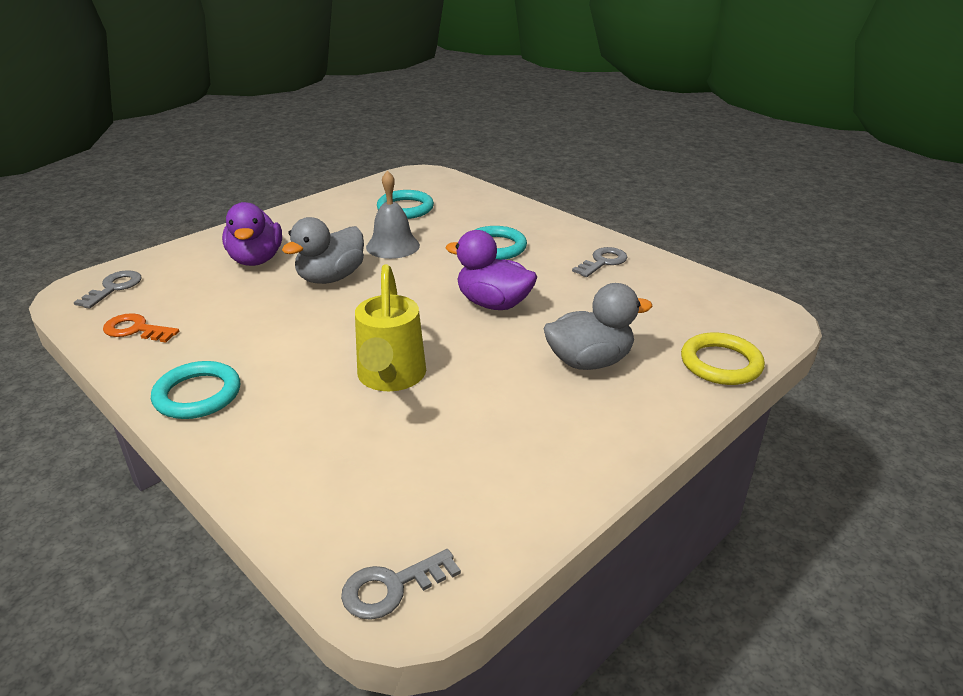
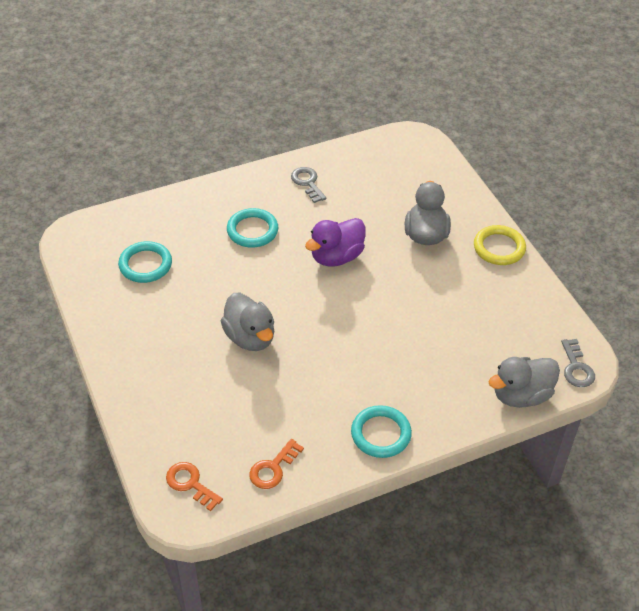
camera: 70 degrees left, 15 degrees up
grey key [74,270,142,309] -> orange key [166,462,223,511]
purple duck [222,202,282,266] -> none
yellow watering can [355,264,426,391] -> none
grey bell [366,170,420,259] -> none
yellow ring [681,332,765,385] -> yellow ring moved to [474,225,526,265]
none -> grey duck [488,357,560,408]

